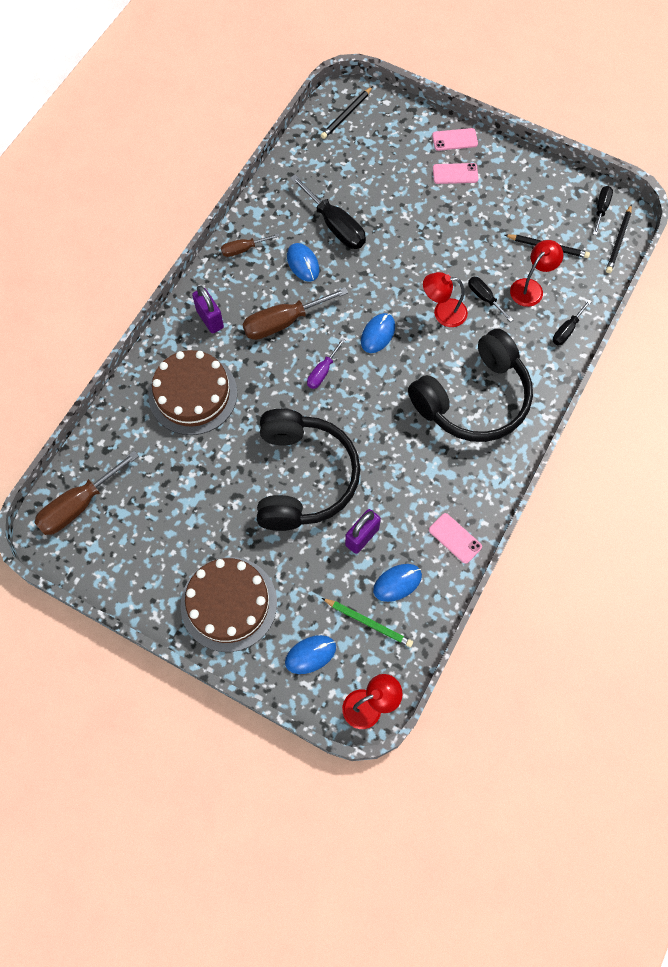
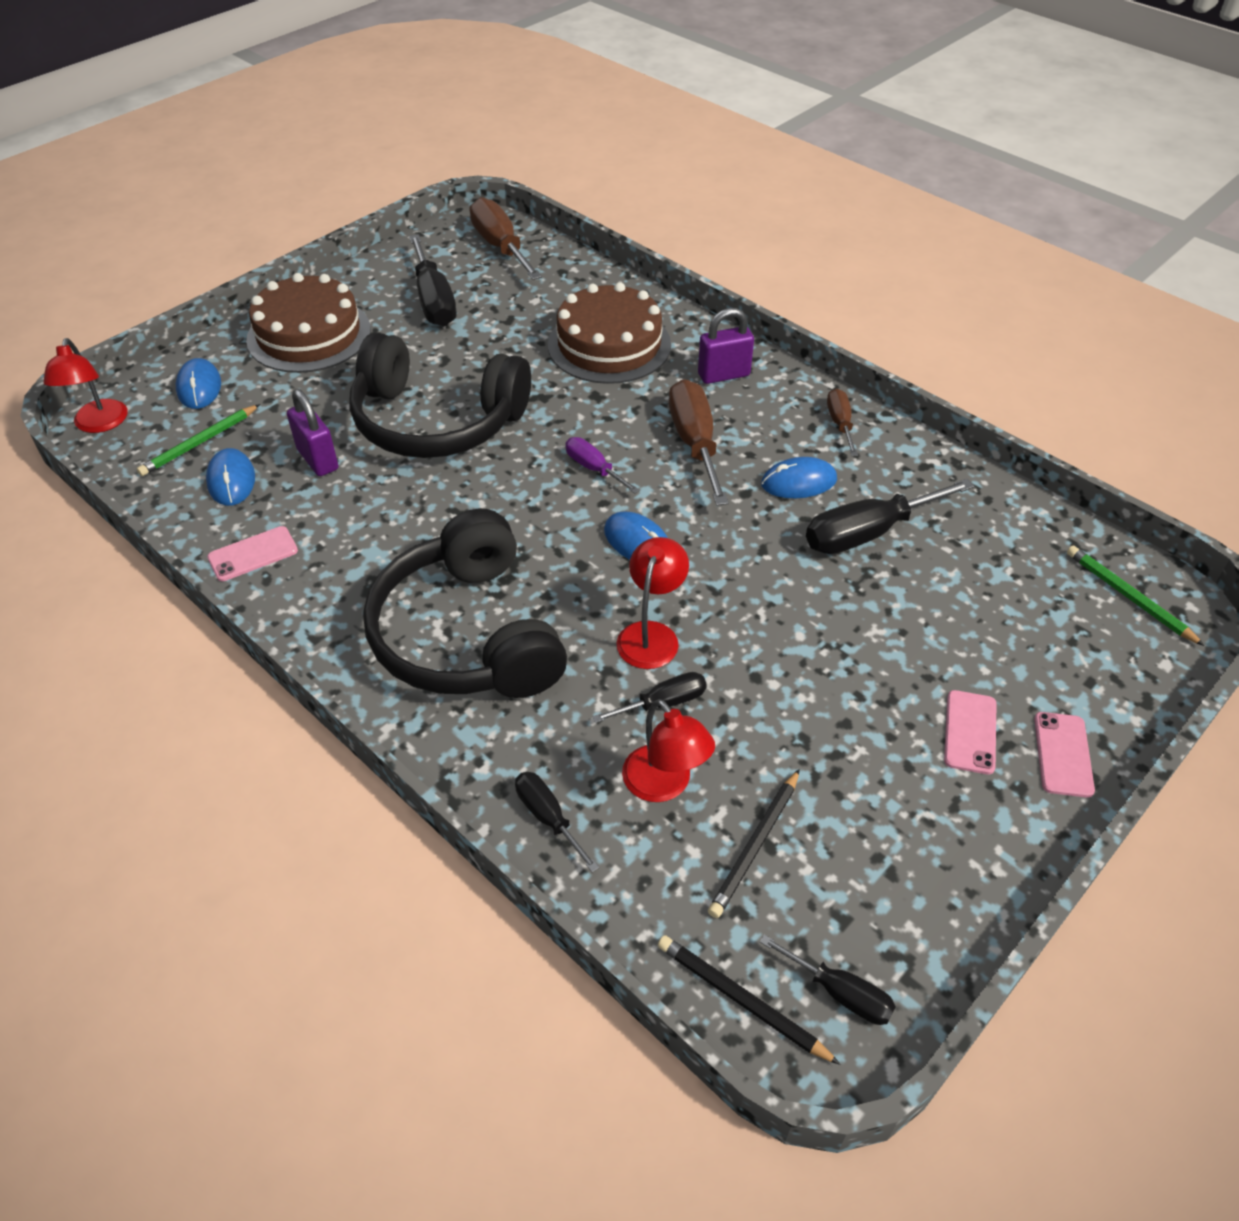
camera: 105 degrees right, 20 degrees down
black pencil [321,86,373,139] -> green pencil [1067,546,1204,646]
none -> black screwdriver [409,234,457,326]

